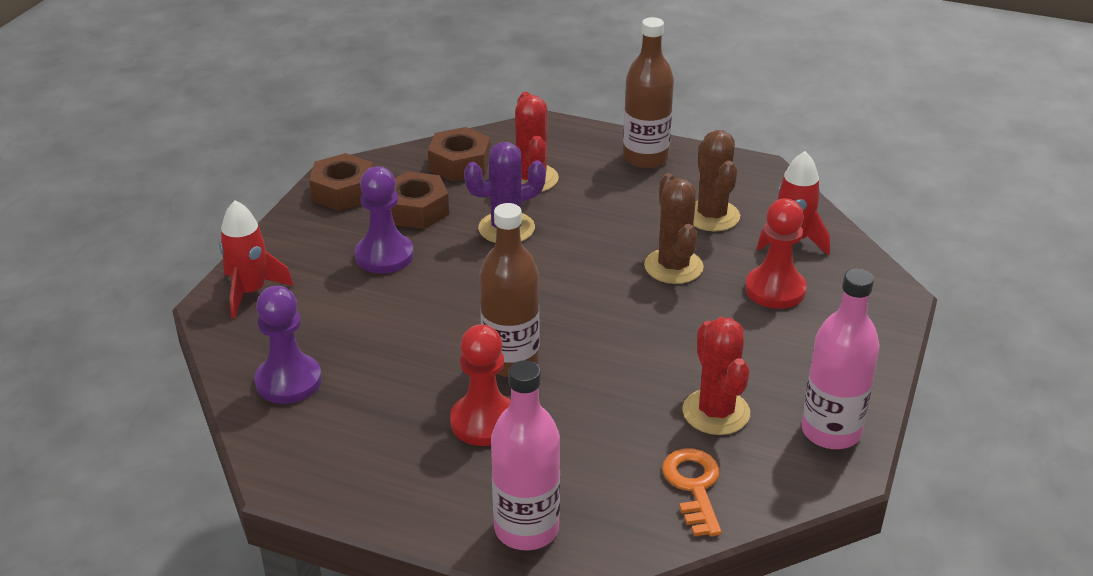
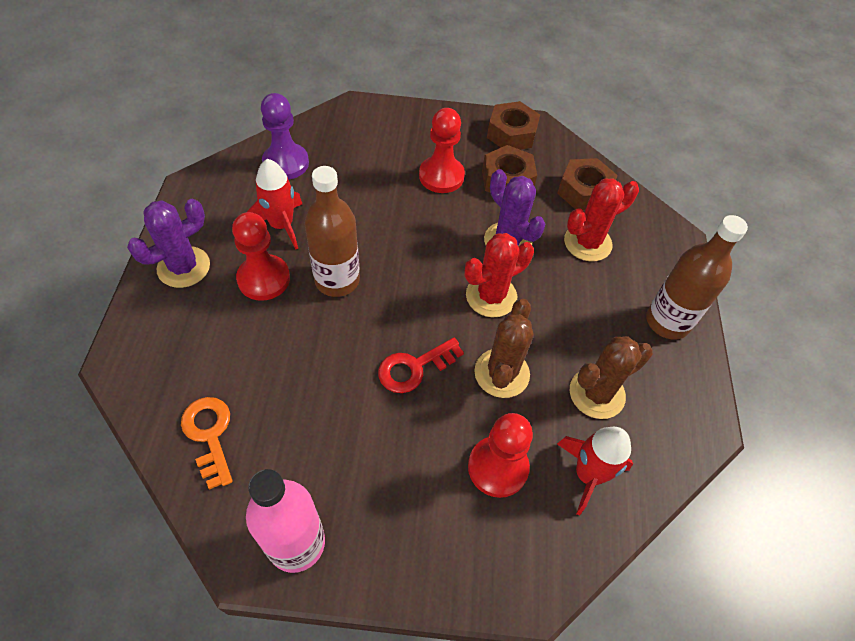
camera: 70 degrees right, 20 degrees up
red rocket [219,200,294,318] -> red rocket moved to [247,159,302,249]
purple pawn [355,166,414,274] -> red pawn [419,108,465,193]
pink bottle [491,360,560,550] -> none
brown cactus [644,173,704,284] -> brown cactus turned 45 degrees counterclockwise [474,299,533,398]
orange key [662,448,722,536] -> orange key turned 90 degrees counterclockwise [181,397,233,490]
red cactus [682,317,750,435] -> red cactus moved to [465,233,534,317]
none -> purple cactus [127,199,210,288]
none -> red key [378,337,464,393]

